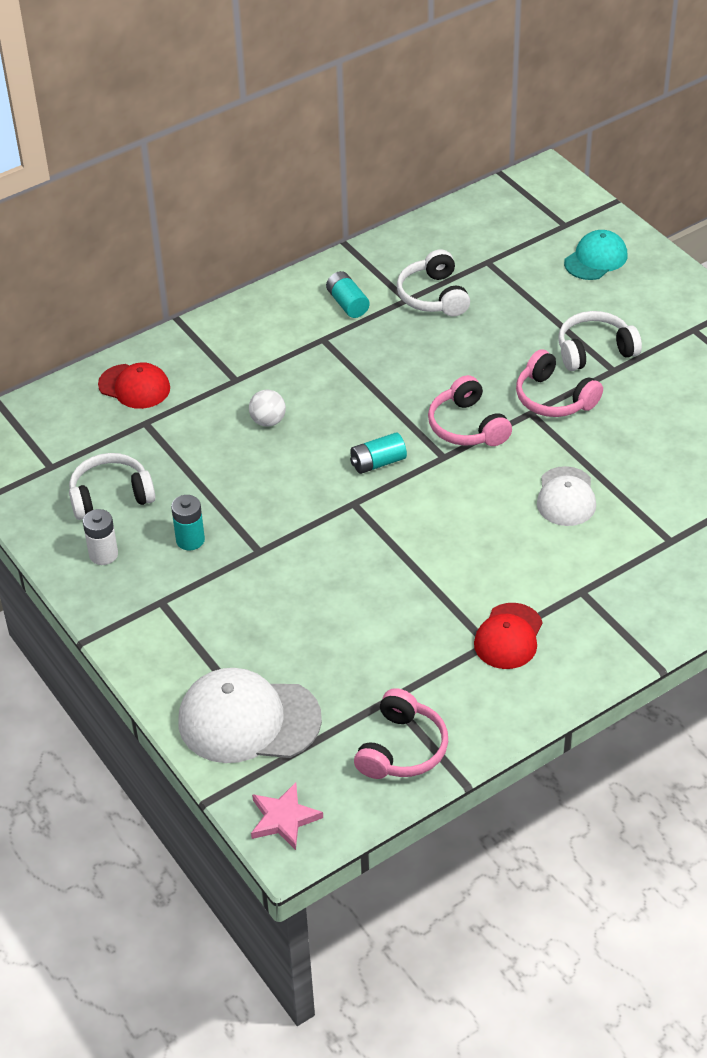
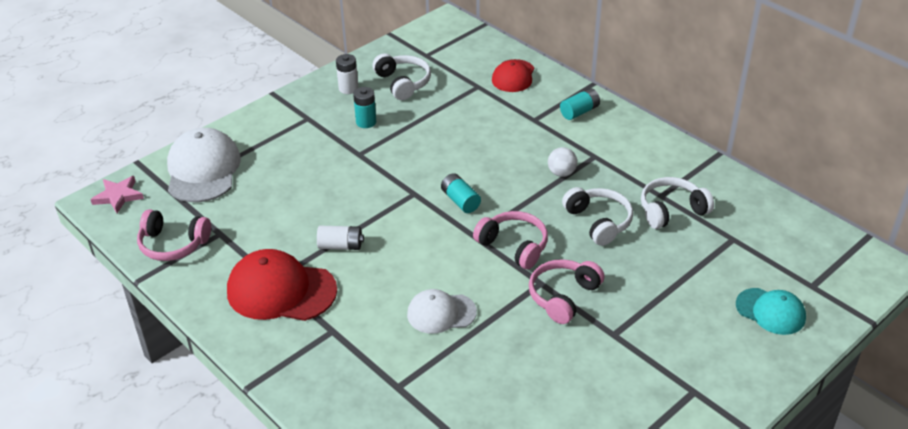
camera: 80 degrees right, 5 degrees down
white ball [249,390,286,427] -> white ball moved to [548,147,577,177]
turquoise battery [326,271,370,318] -> turquoise battery moved to [560,88,600,120]
pink headphones [428,375,512,446] -> pink headphones turned 75 degrees clockwise [473,211,548,269]
red cap [474,603,543,669] -> red cap [227,249,337,321], size x1.64
white headphones [559,311,642,371] -> white headphones moved to [562,187,633,246]
none -> white battery [317,226,364,250]

